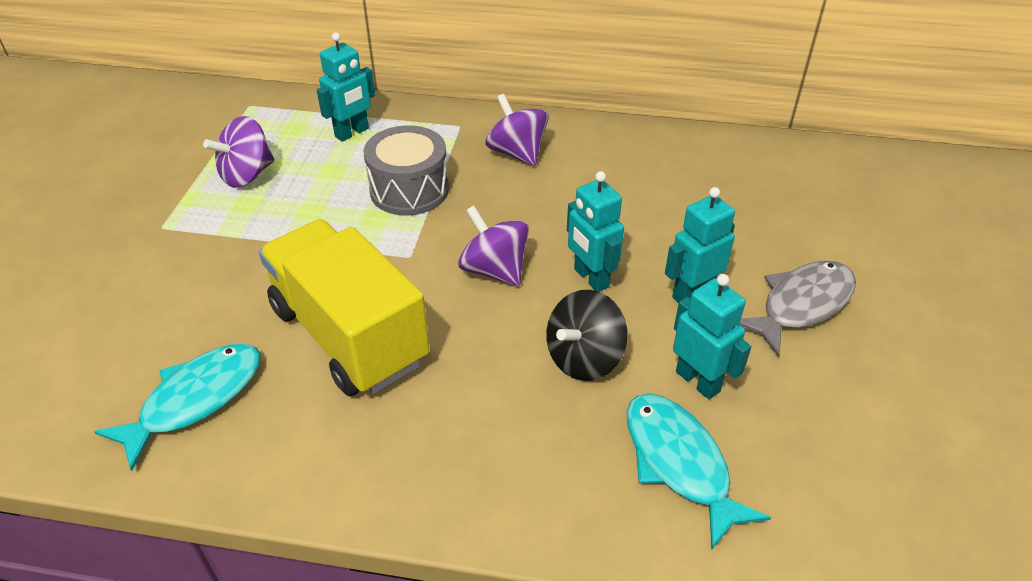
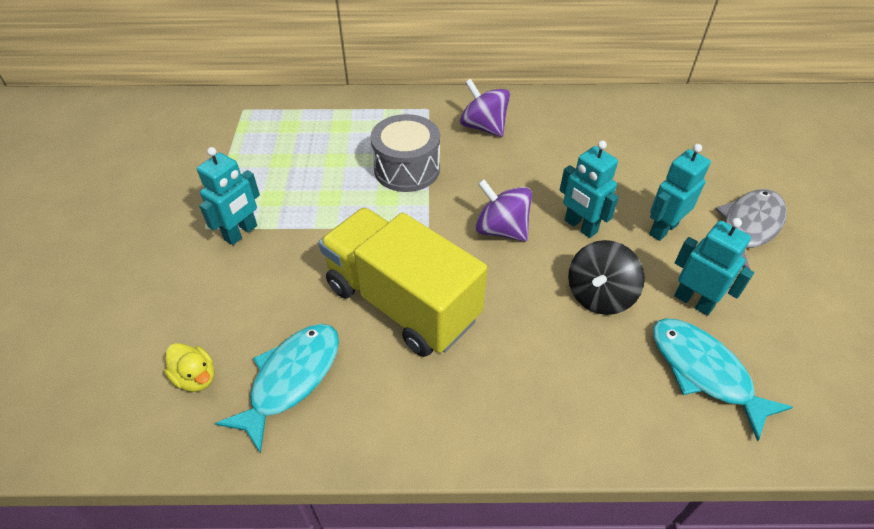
camera: 10 degrees left, 5 degrees up
purple spinning top [203,116,274,188] -> none
turquoise robot [317,33,375,142] -> turquoise robot moved to [197,147,260,245]
none -> yellow duck [164,343,214,392]

